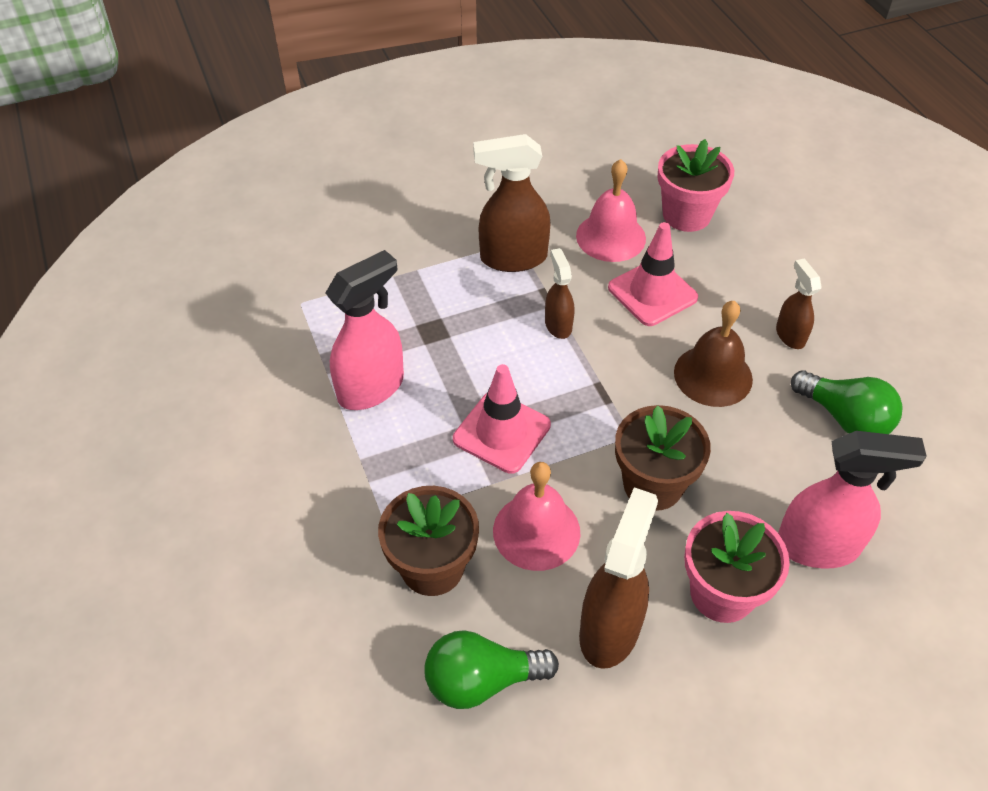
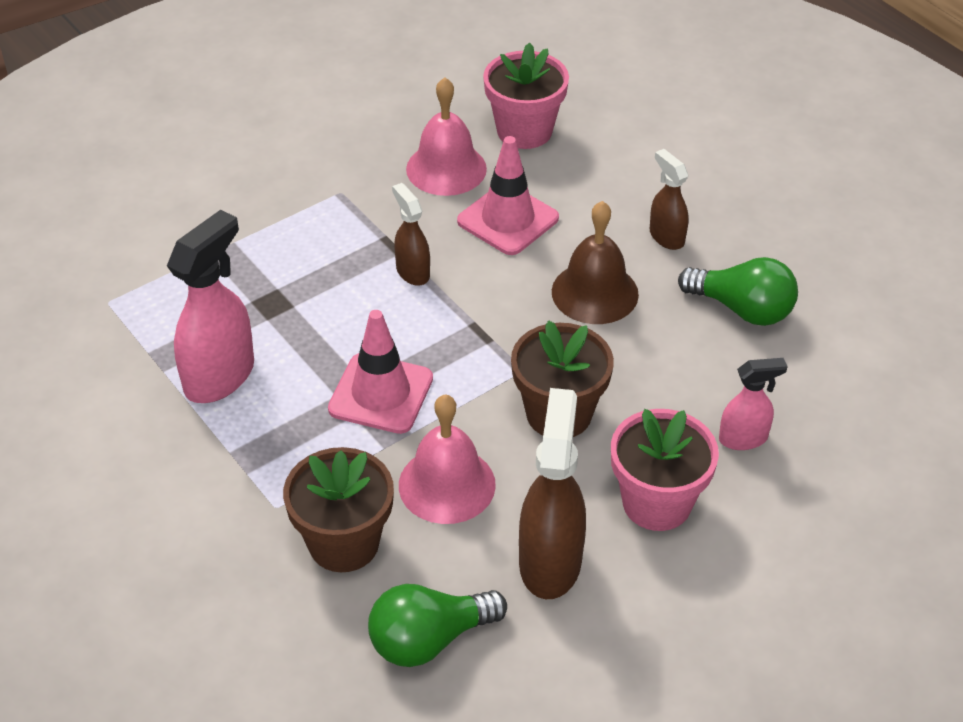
camera: 15 degrees left, 5 degrees down
brown spray bottle [473,134,551,272] -> none
pink spray bottle [778,431,927,568] -> pink spray bottle [719,358,788,450], size x0.56

